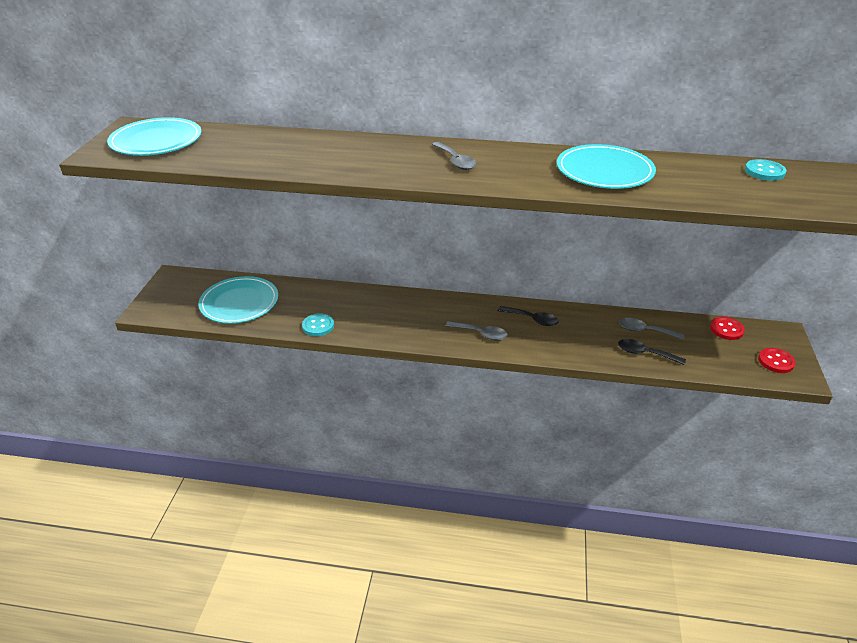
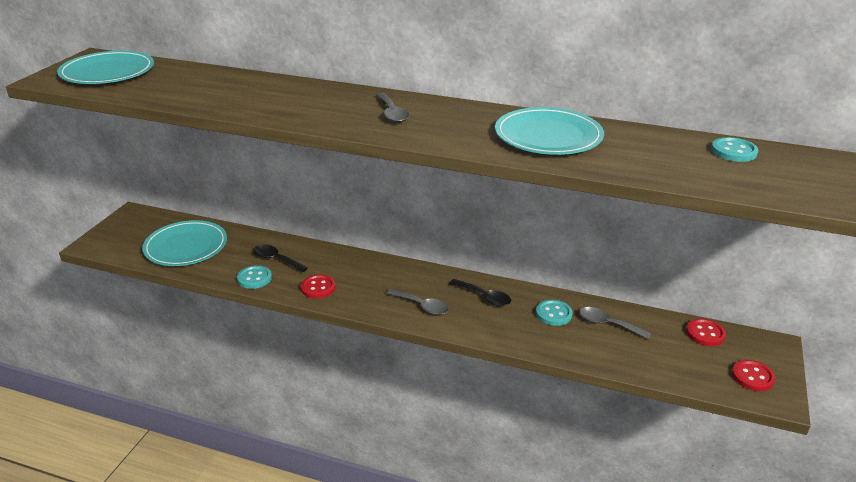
camera: 10 degrees right, 5 degrees down
black spoon [618,339,686,365] -> black spoon moved to [254,244,308,272]
none -> red button [301,274,336,299]
none -> turquoise button [536,300,573,326]

